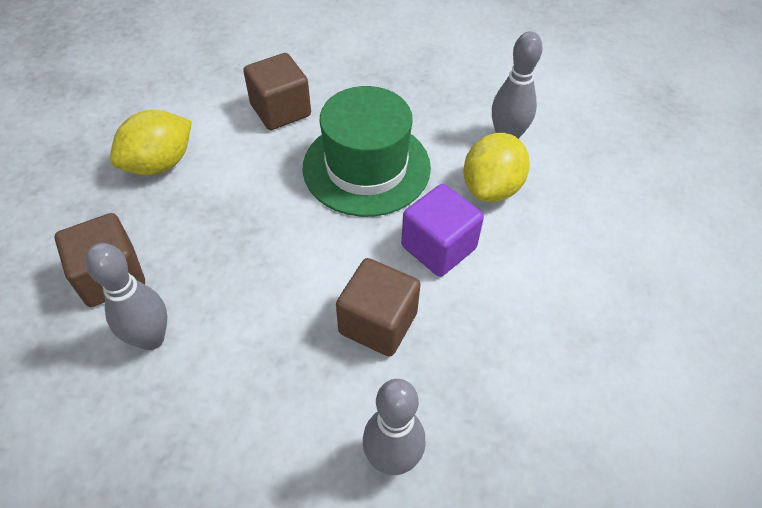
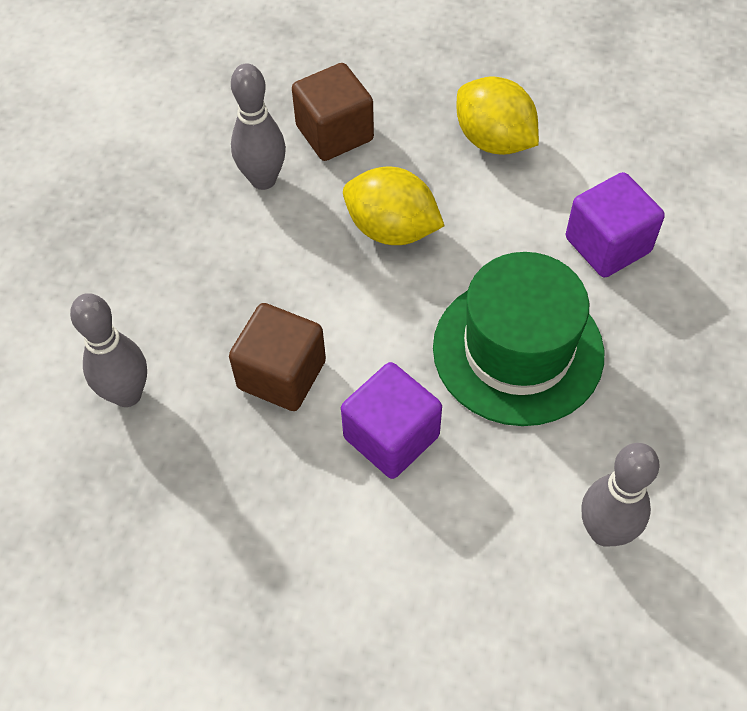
camera: 90 degrees right, 5 degrees up
brown cube [243,53,311,130] -> purple cube [566,172,665,277]
yellow lemon [463,133,530,202] -> yellow lemon moved to [343,167,445,245]

